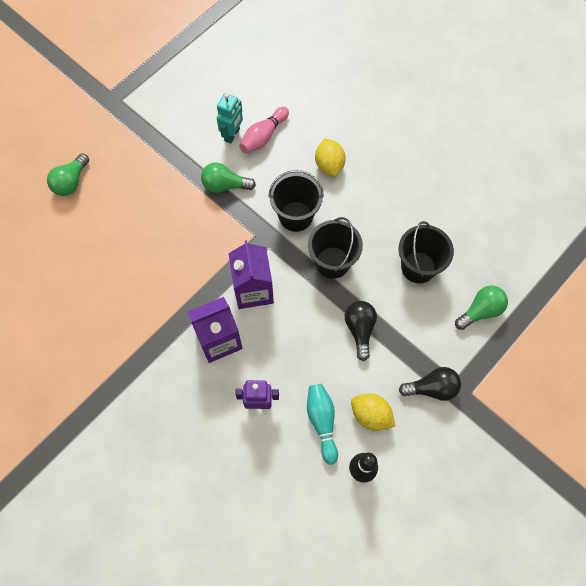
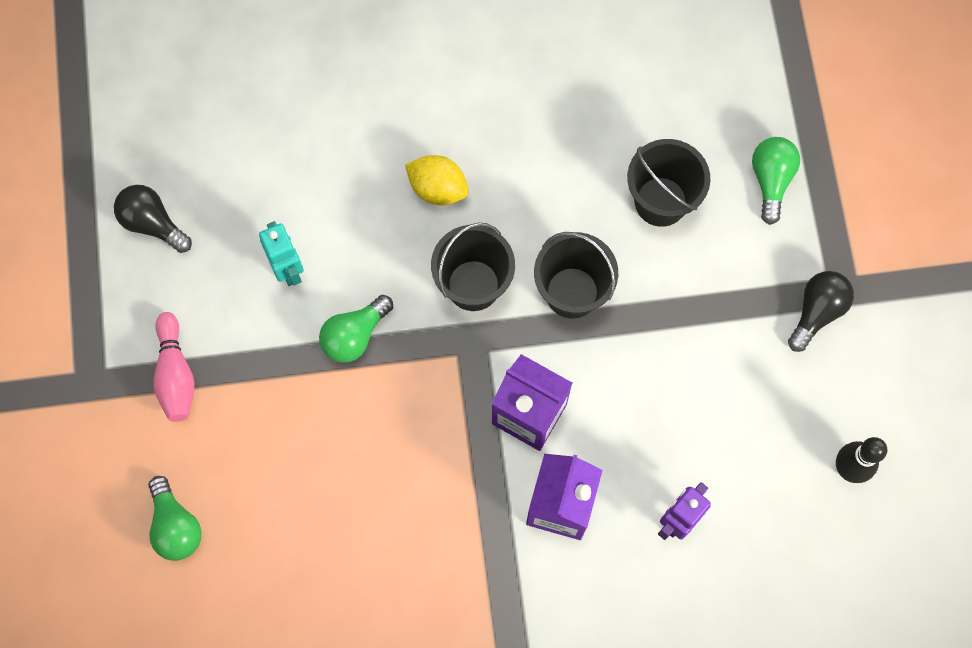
camera: 50 degrees left, 5 degrees up
pink bowling pin [239,107,289,153] -> pink bowling pin moved to [154,312,195,422]
turquoise bowling pin [307,384,338,465] -> none
black light bulb [345,301,377,361] -> black light bulb moved to [114,185,192,253]
yellow lemon [351,393,395,431] -> none

